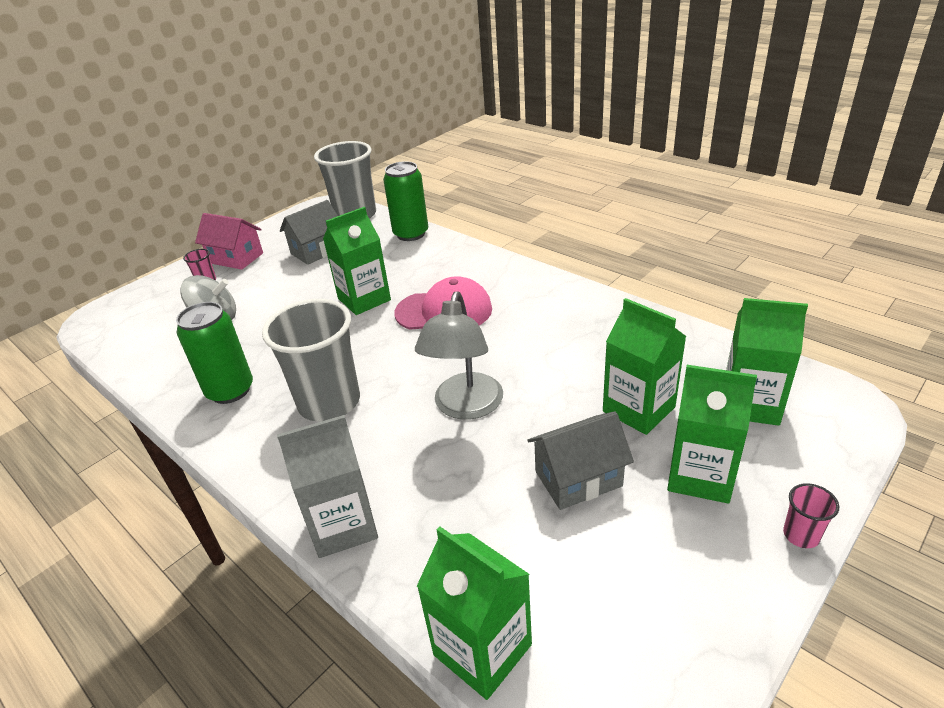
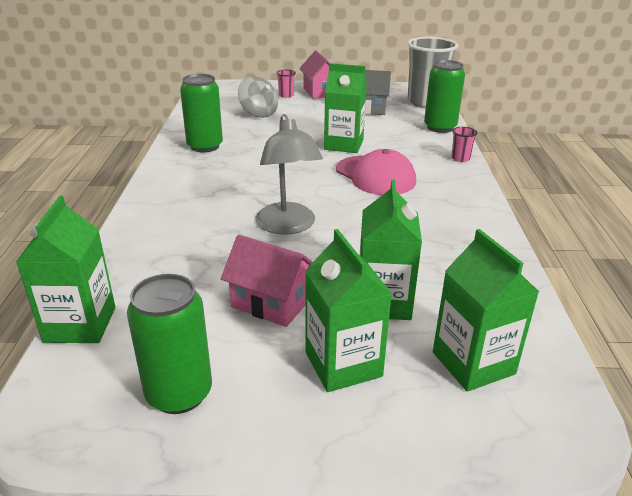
camera: 45 degrees right, 5 degrees down
grey cup [262,299,360,422] -> none
grey carton [277,415,378,558] -> none
grey lamp [415,291,503,420] -> grey lamp turned 75 degrees counterclockwise [255,114,323,235]
grey house [527,411,634,510] -> pink house [221,235,313,327]
pink cup [783,483,839,548] -> pink cup moved to [451,127,478,162]
none -> green can [127,274,212,414]

